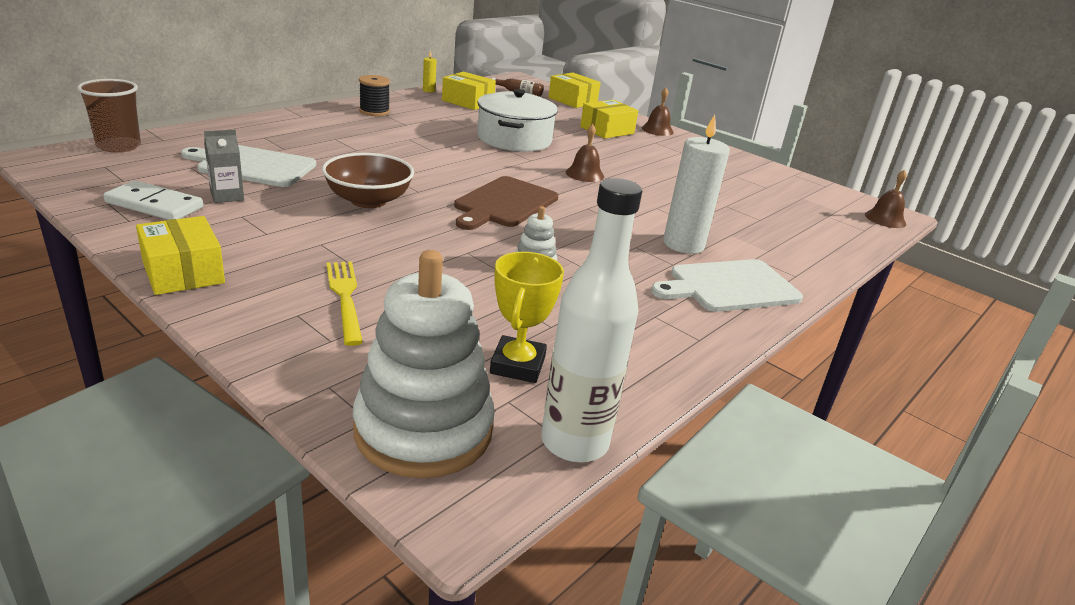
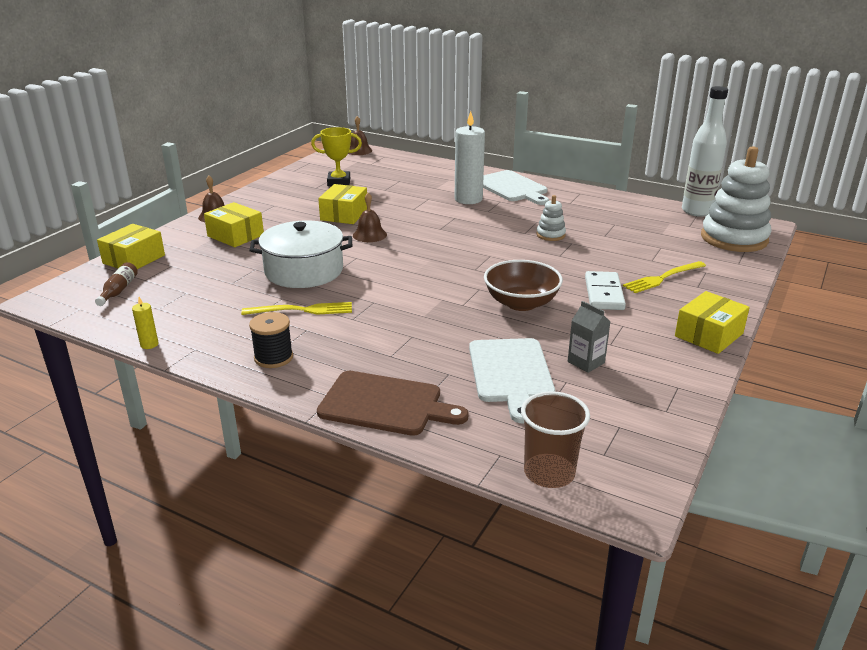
camera: 100 degrees left, 0 degrees up
white domino [103,180,203,220] -> white domino moved to [585,271,626,310]
yellow box [442,72,496,110] -> yellow box moved to [318,184,367,224]
brown cutting board [454,176,558,230] -> brown cutting board moved to [317,371,469,436]
yellow trophy [490,252,564,383] -> yellow trophy moved to [311,127,362,186]
none -> yellow fork [241,302,352,315]

